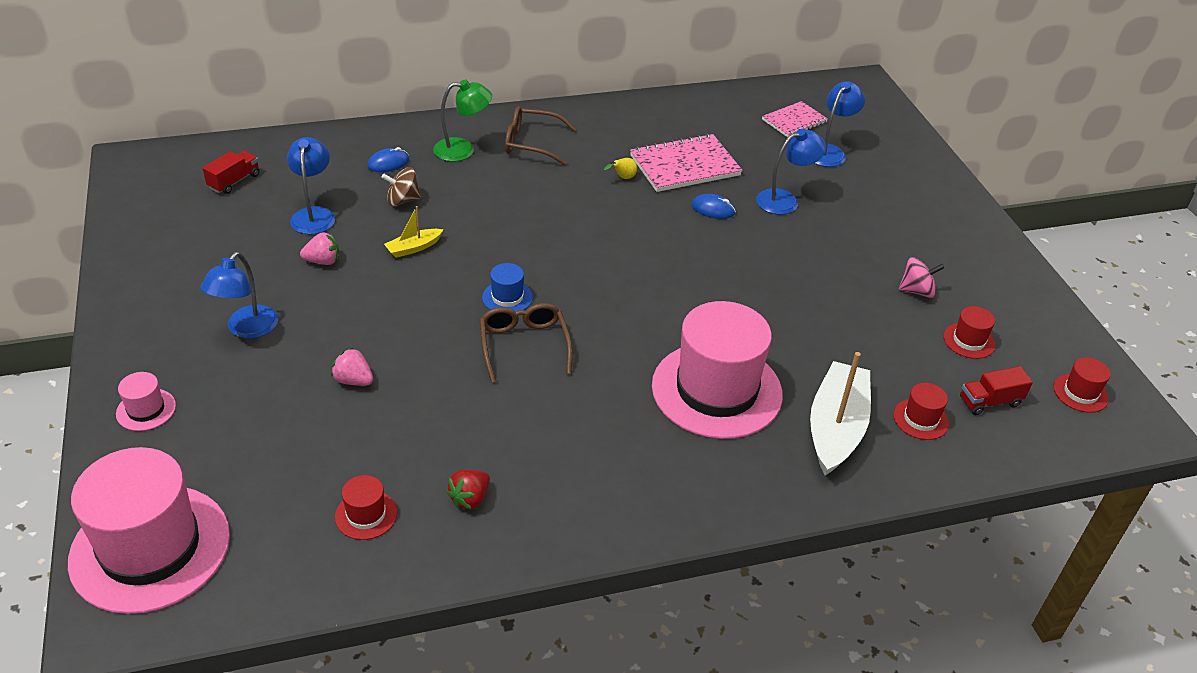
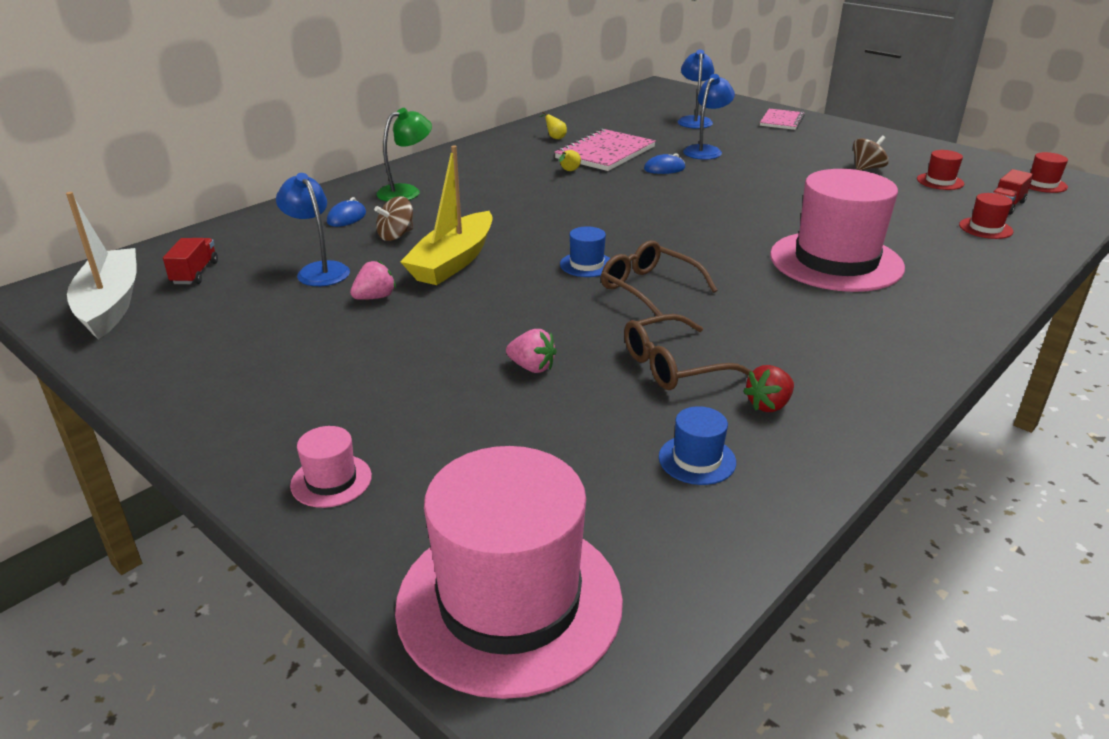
camera: 30 degrees left, 10 degrees down
blue lamp [200,252,278,338] -> none
pink strawberry [331,348,373,386] -> pink strawberry turned 150 degrees counterclockwise [506,329,557,373]
red hat [335,475,397,540] -> blue hat [659,406,736,485]
yellow boat [384,206,444,258] -> yellow boat [400,145,493,285], size x2.06
red strawberry [446,470,490,510] -> red strawberry turned 45 degrees clockwise [743,365,794,412]
brown glasses [505,106,576,165] -> brown glasses moved to [624,314,752,390]
pink notebook [762,101,828,137] -> pink notebook moved to [760,108,805,130]
white boat [810,352,871,476] -> white boat moved to [66,192,136,339]
pink spinning top [899,257,944,298] -> brown spinning top [853,136,889,170]
none -> yellow pear [539,111,567,139]

